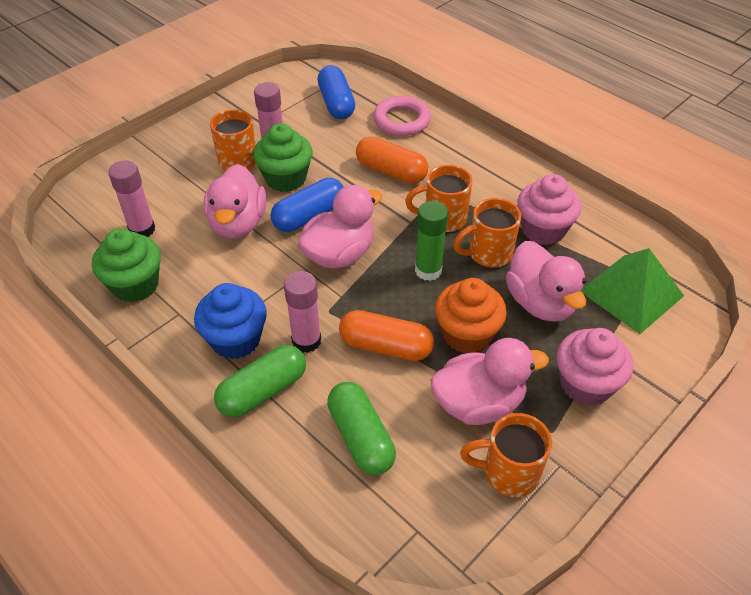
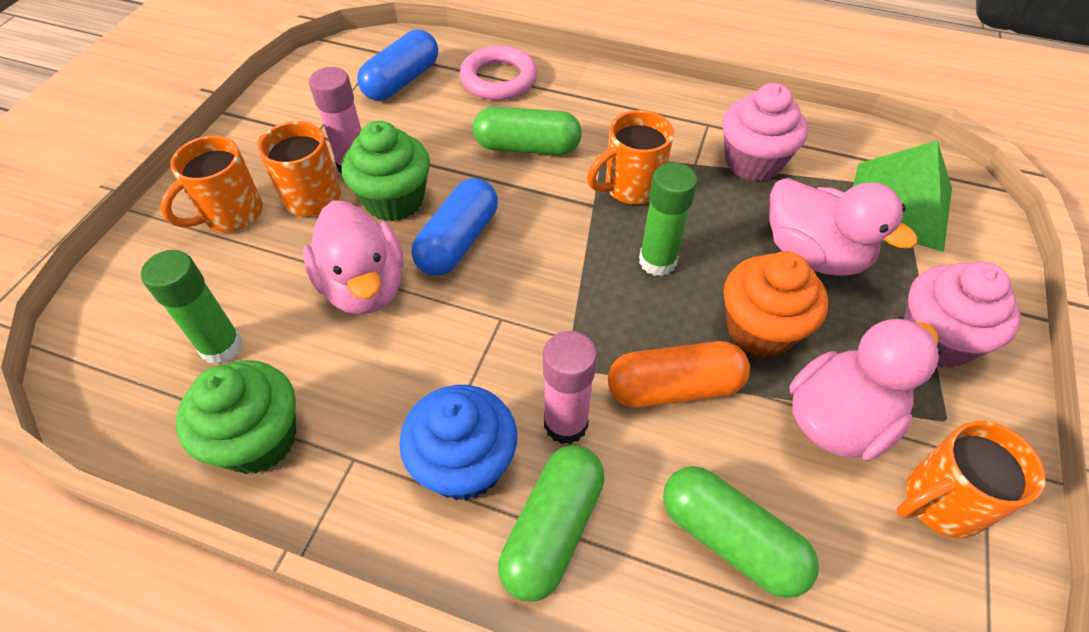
camera: 25 degrees left, 5 degrees up
pink glue stick [108,160,155,237] -> green glue stick [141,250,243,364]
pink duck [298,185,382,269] -> none
blue capsule [318,65,355,119] -> blue capsule turned 75 degrees clockwise [357,30,438,101]
orange capsule [356,136,428,184] -> green capsule [473,107,582,155]
orange mug [453,198,521,268] -> orange mug moved to [160,136,263,232]

